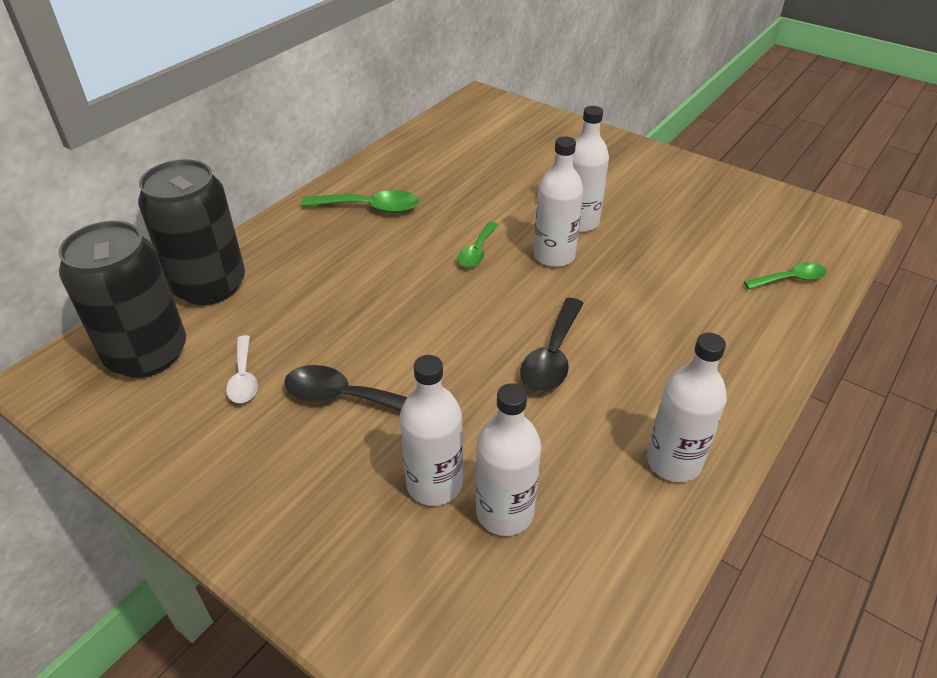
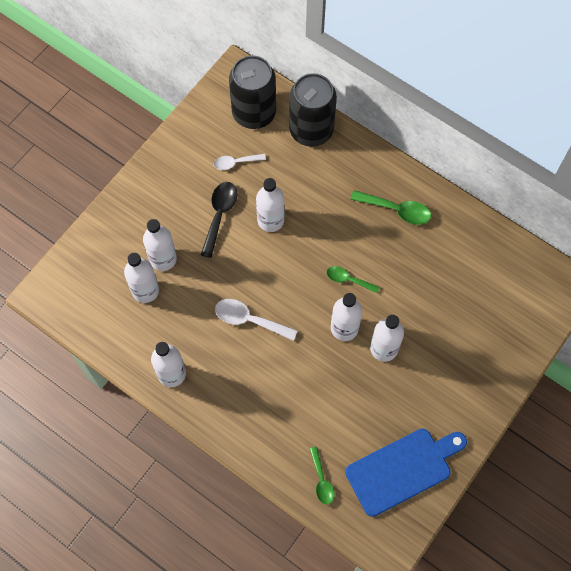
camera: 90 degrees right, 25 degrees up
green spoon [301,190,419,213] -> green spoon turned 75 degrees counterclockwise [350,190,431,225]
black spoon [520,298,584,392] -> white spoon [215,299,298,341]
none -> white bottle [256,178,285,232]
none -> blue cutting board [345,429,467,517]

